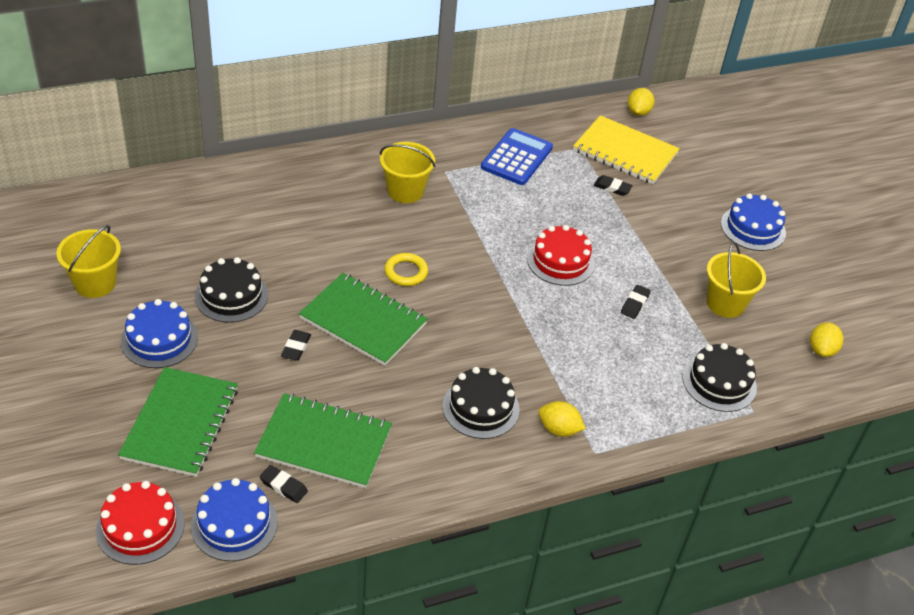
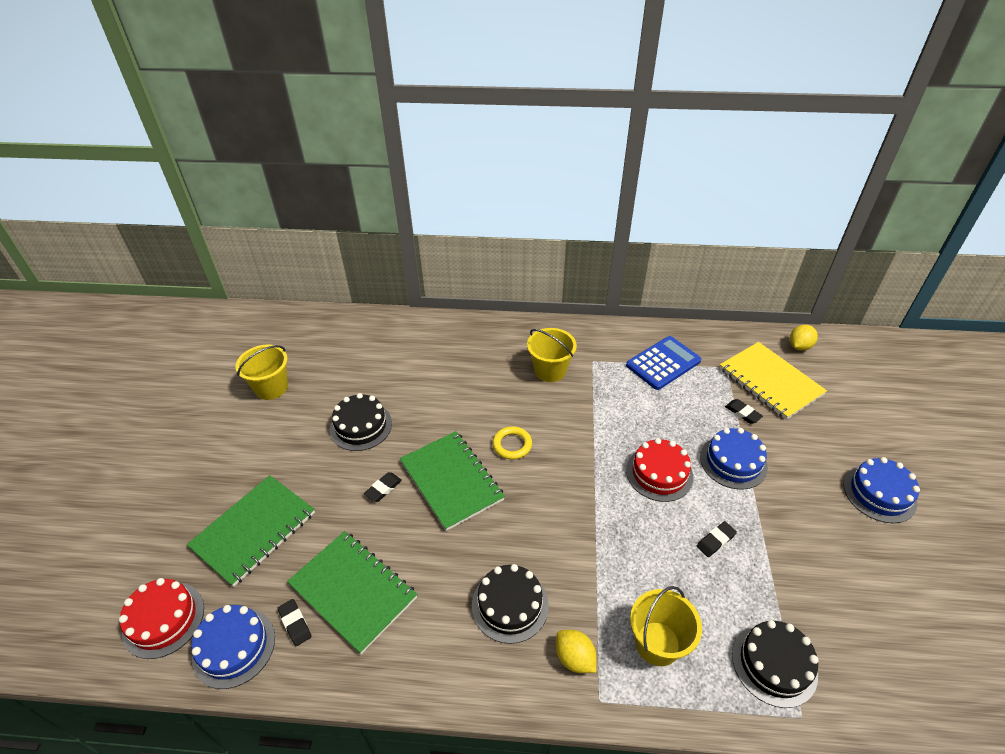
camera: 30 degrees right, 0 degrees up
blue cake [121,299,198,368] -> blue cake moved to [700,428,768,490]
yellow bucket [707,242,766,318] -> yellow bucket moved to [630,586,702,666]
yellow lemon [810,322,843,357] -> none

